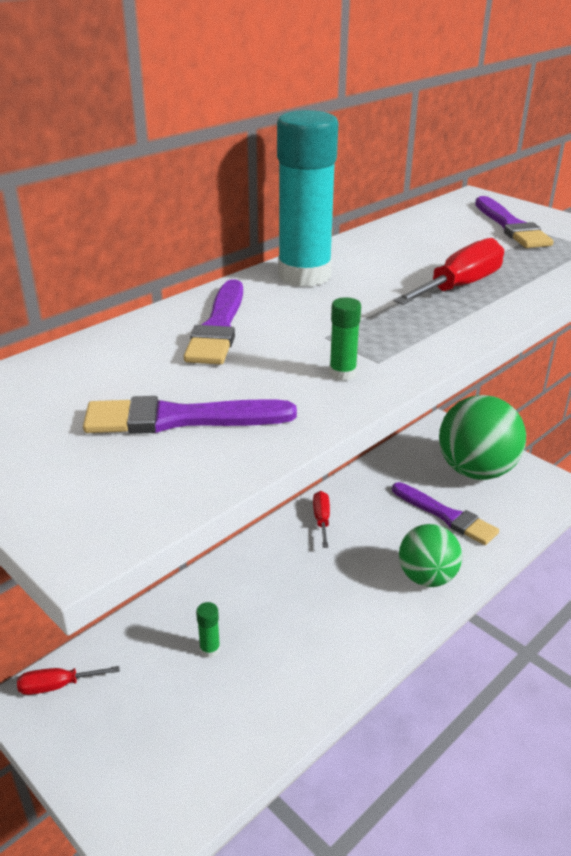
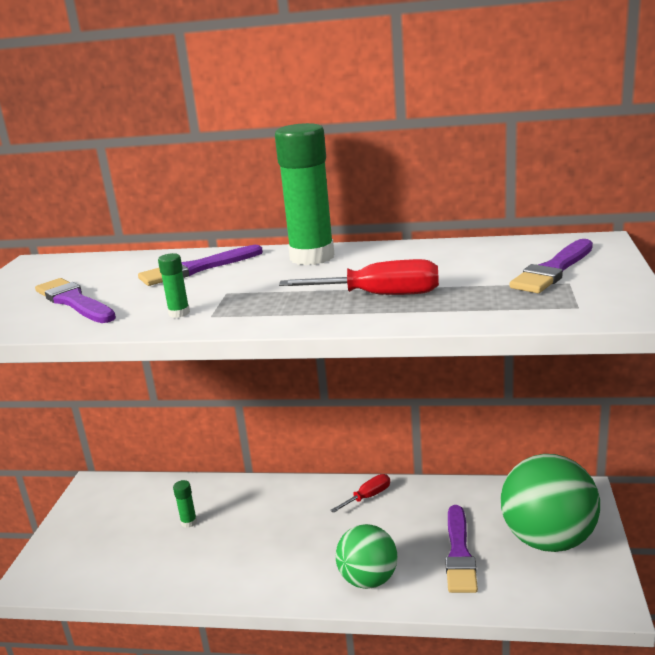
camera: 55 degrees right, 10 degrees down
red screwdriver [17,666,120,695] -> none
turquoise glue stick [277,110,338,287] -> green glue stick [275,123,334,265]

